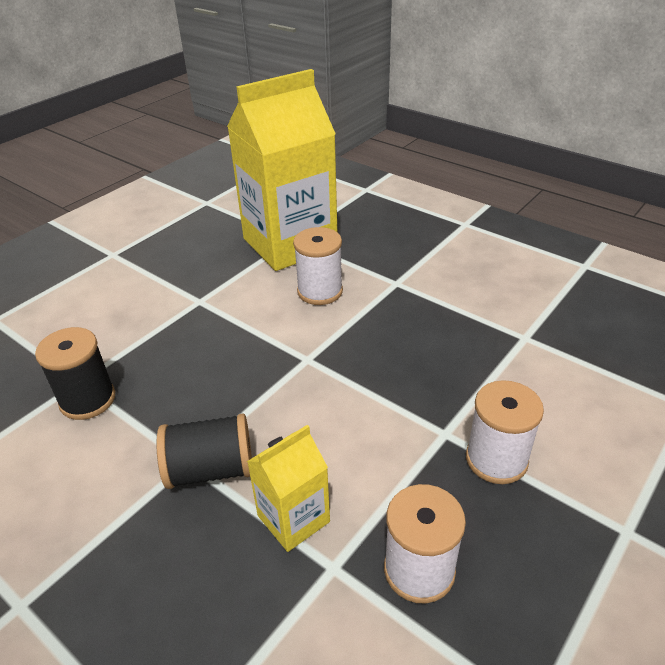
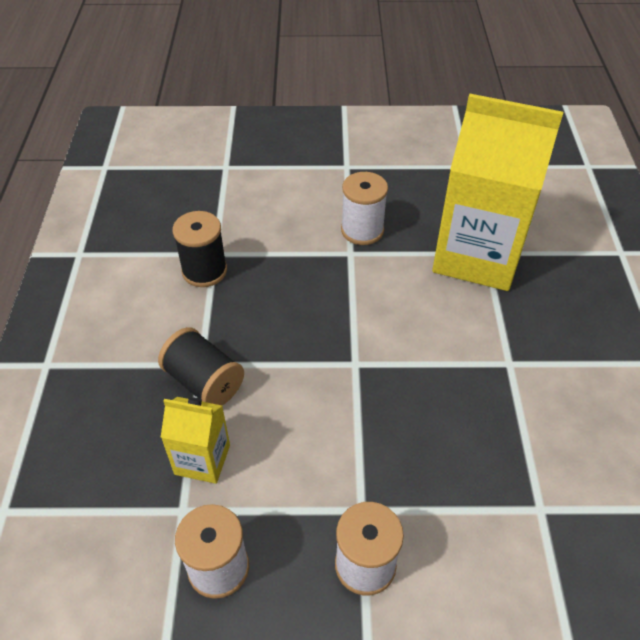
camera: 50 degrees right, 10 degrees up
white spool [293,227,343,305] -> white spool moved to [341,172,388,245]

